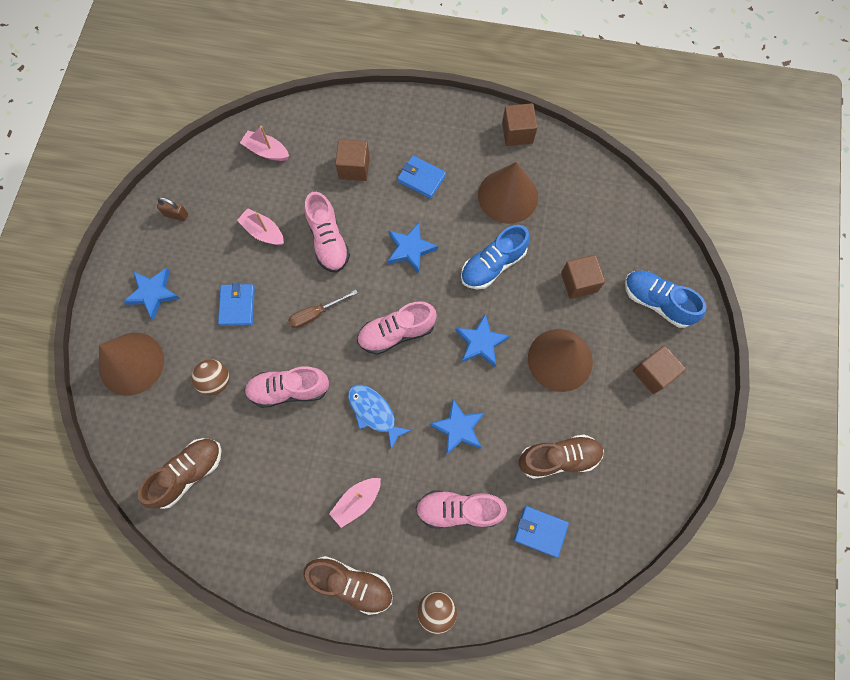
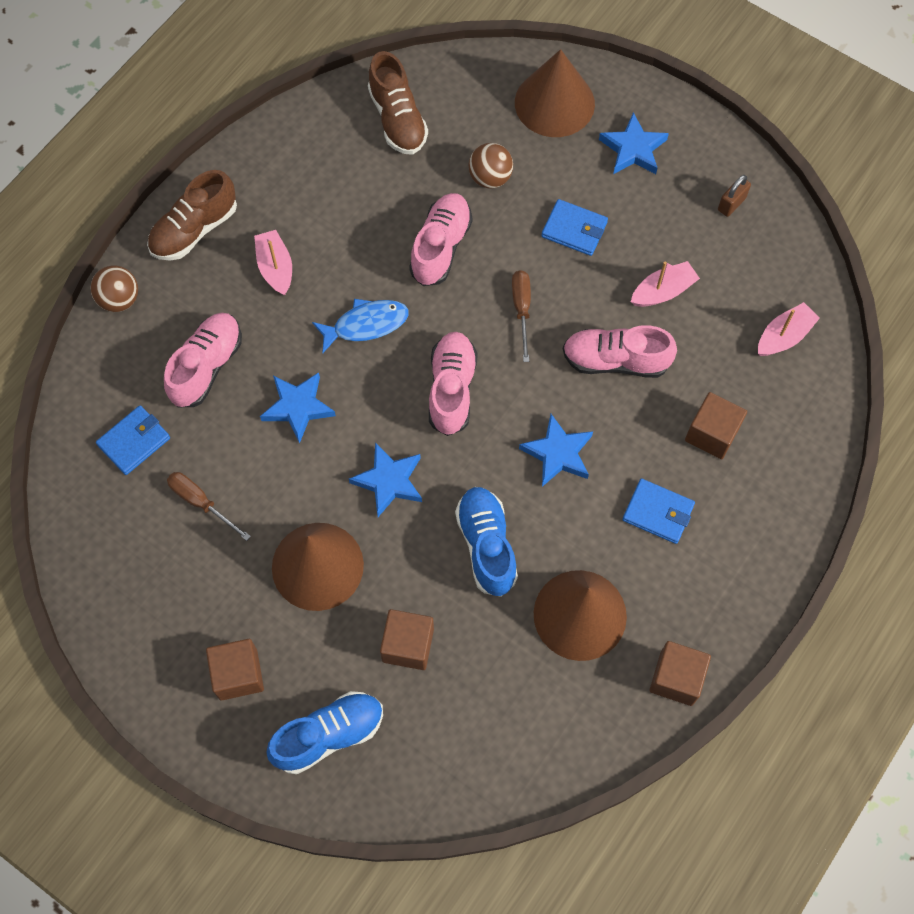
camera: 115 degrees right, 5 degrees down
blue wallet [397,155,446,199] -> blue wallet turned 60 degrees clockwise [622,479,695,544]
brown shoe [519,434,604,479] -> brown screwdriver [167,472,251,541]

